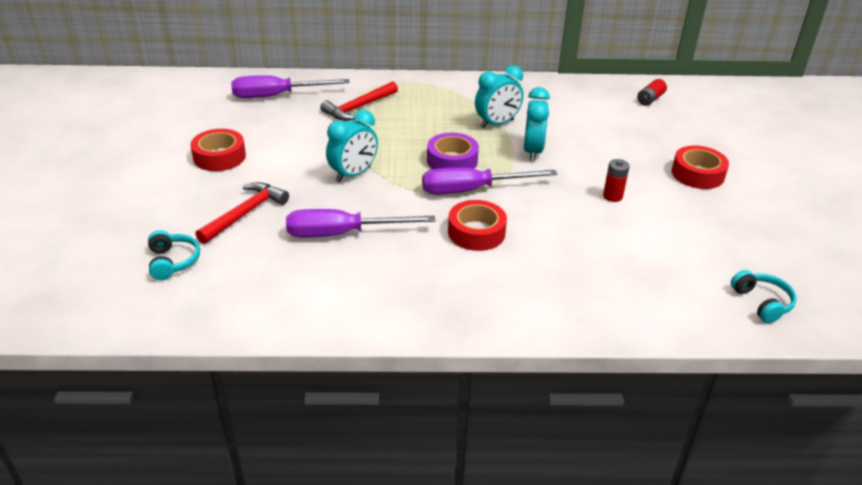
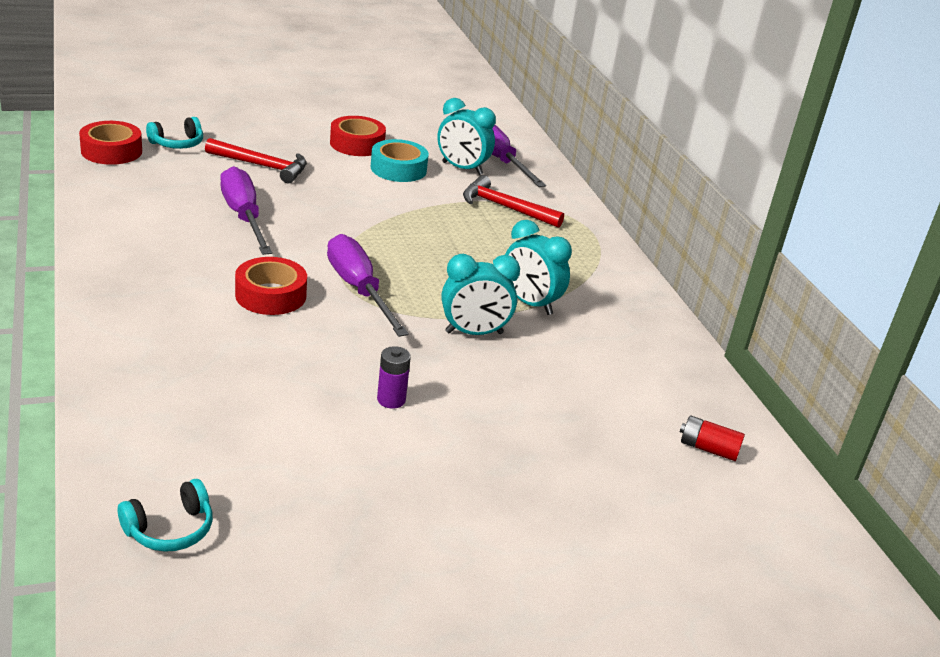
camera: 70 degrees right, 5 degrees down
turquoise clock [326,110,378,182] -> turquoise clock moved to [437,98,496,175]
purple tape [427,133,479,169] -> none
red battery [603,159,630,202] -> purple battery [377,346,411,409]
red tape [672,146,729,189] -> red tape moved to [79,121,142,165]
none -> turquoise tape [371,139,429,182]

